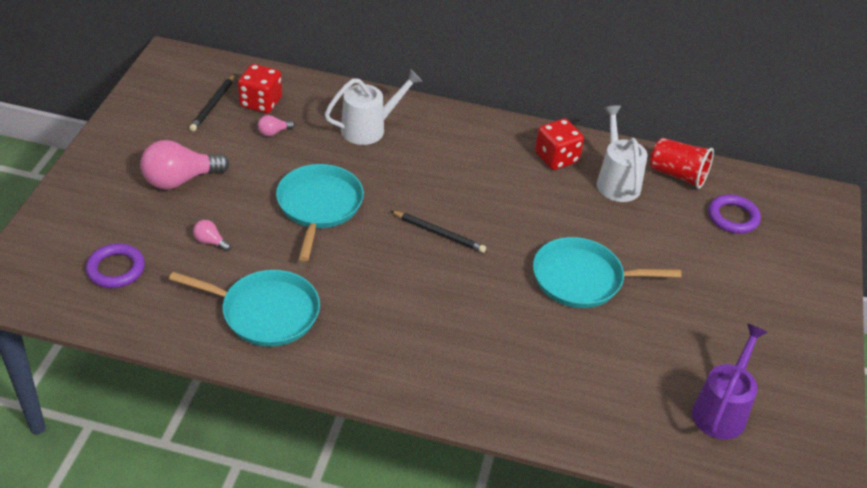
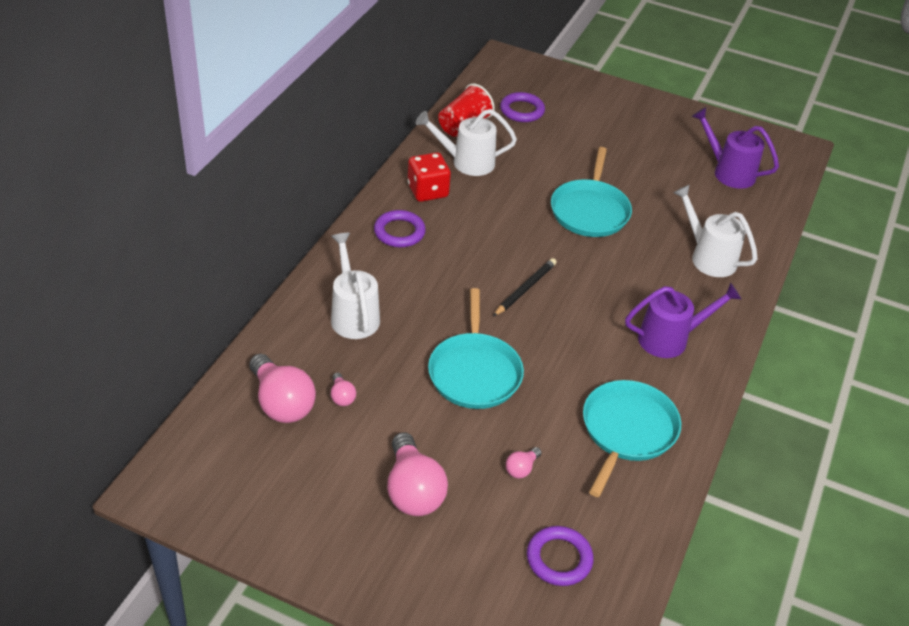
camera: 80 degrees left, 0 degrees up
black pencil [189,74,235,132] -> none
red dice [238,64,282,113] -> pink light bulb [249,354,316,423]
turquoise pan [276,164,364,261] -> turquoise pan turned 105 degrees counterclockwise [428,288,524,409]
none -> purple ring [374,210,426,247]
none -> purple watering can [625,283,741,358]
none -> white watering can [673,184,758,277]

